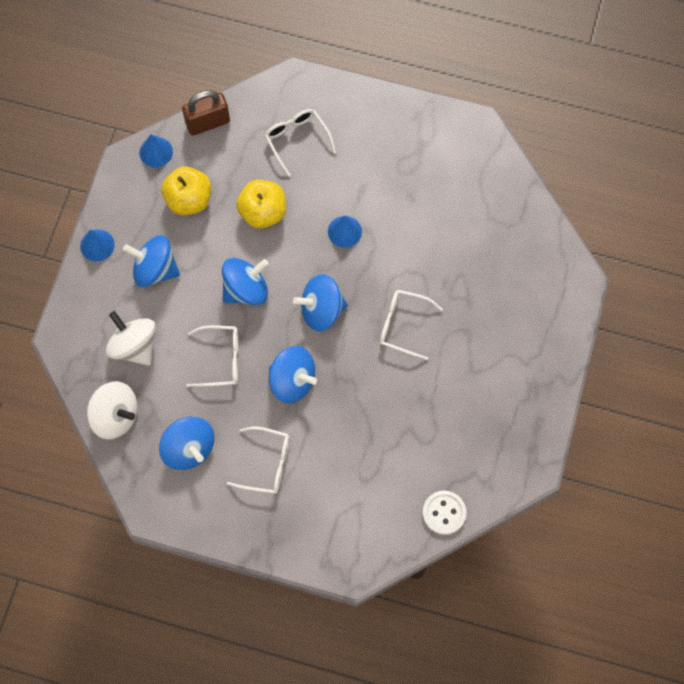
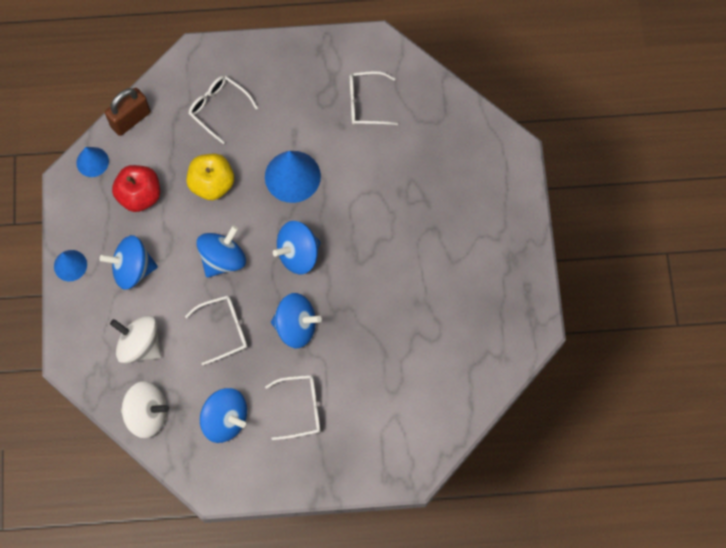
camera: 20 degrees left, 0 degrees up
yellow apple [162,166,211,215] -> red apple [112,165,160,212]
blue cone [328,216,362,247] -> blue cone [265,151,321,203], size x1.72
white glasses [380,290,443,360] -> white glasses moved to [350,71,398,125]
white button [422,491,467,535] -> none

